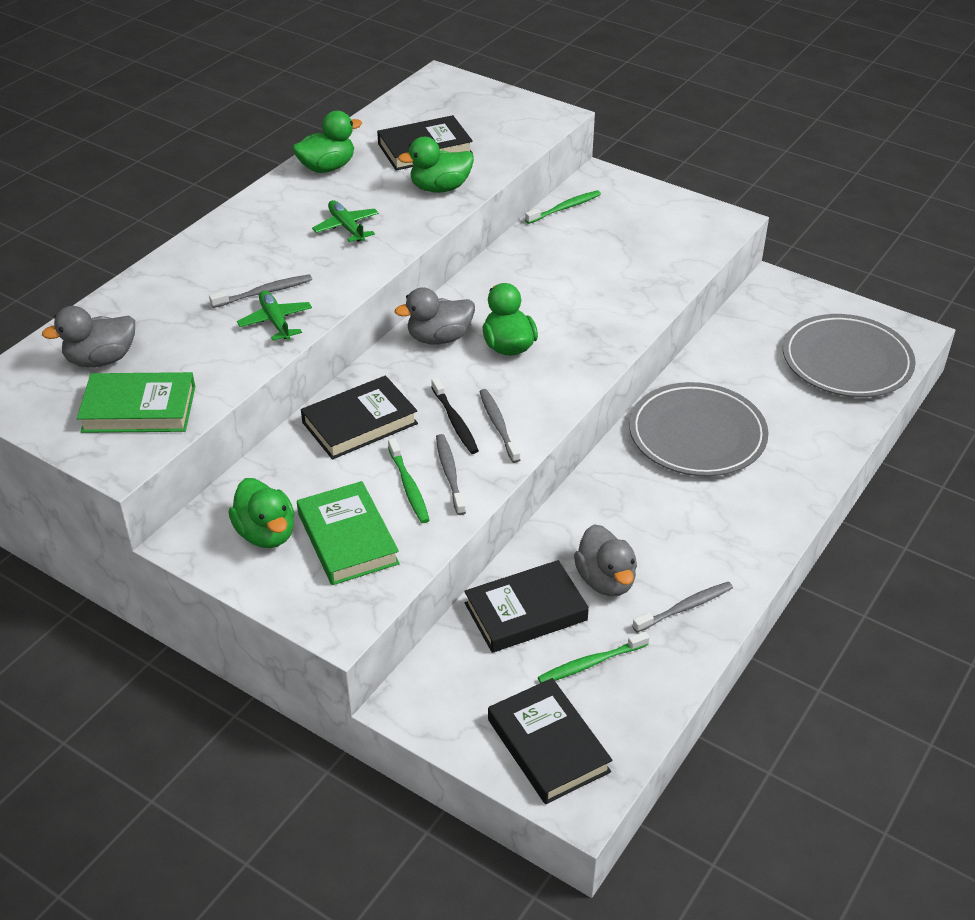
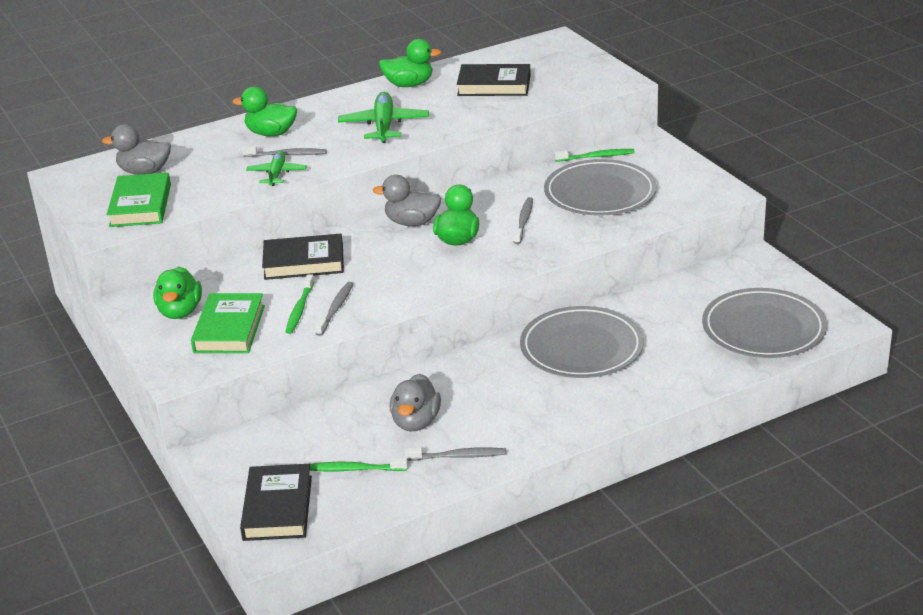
camera: 30 degrees right, 10 degrees down
green book [77,372,195,433] -> green book turned 60 degrees clockwise [107,172,171,227]
green plane [312,200,379,242] -> green plane [338,92,429,143], size x1.58
green duck [398,137,474,193] -> green duck moved to [233,86,297,136]
black toothbrush [431,378,479,454] -> none
black book [464,560,589,653] -> none
grey toothbrush [480,389,520,463] -> grey toothbrush moved to [514,197,533,244]
none -> grey plate [544,159,657,216]

